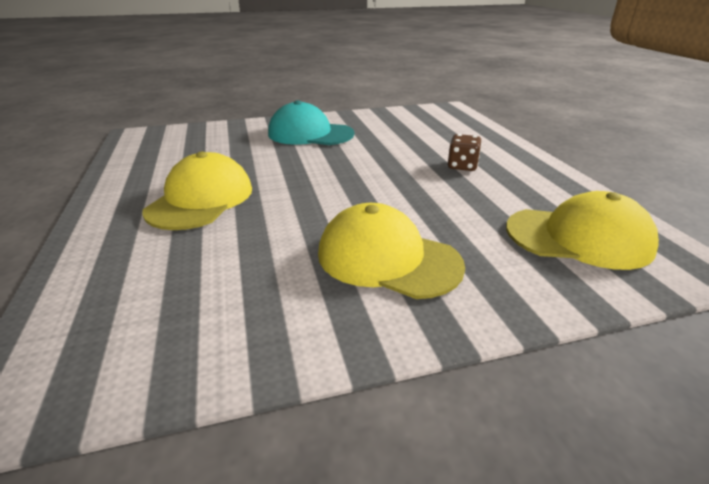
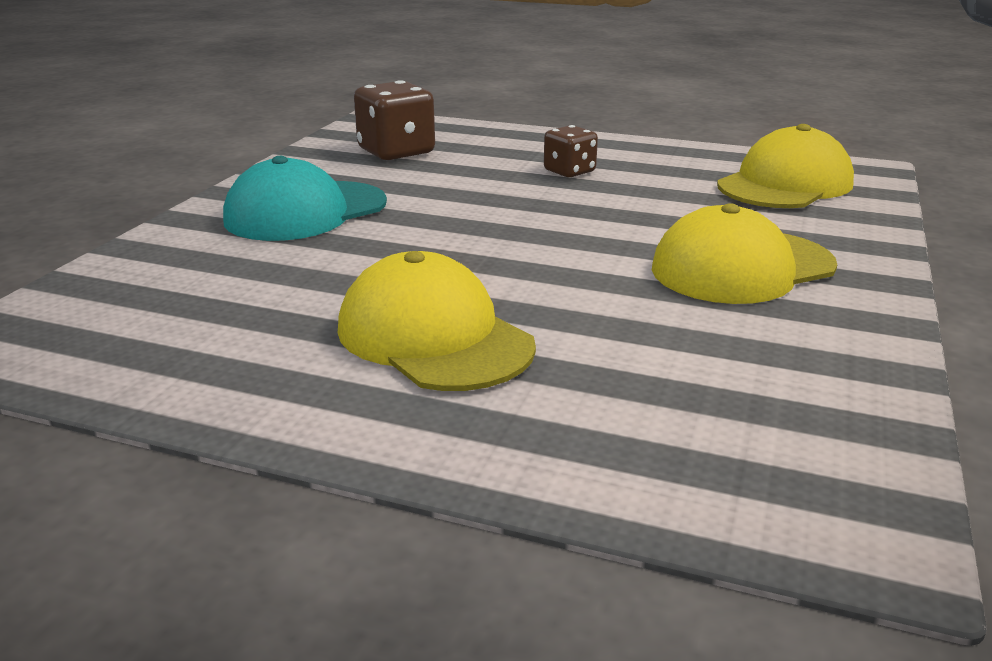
camera: 55 degrees left, 5 degrees down
none -> brown dice [354,80,435,160]

